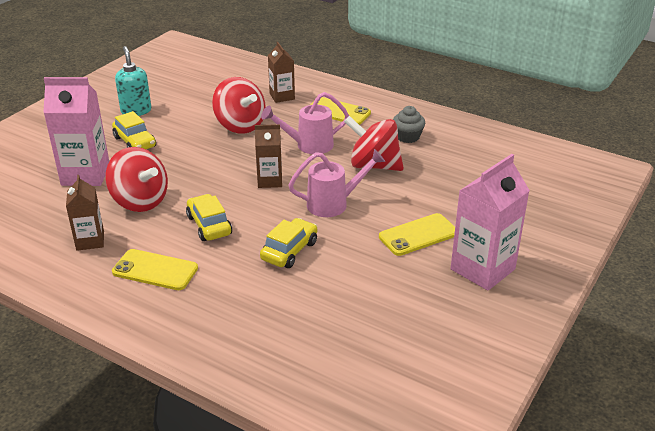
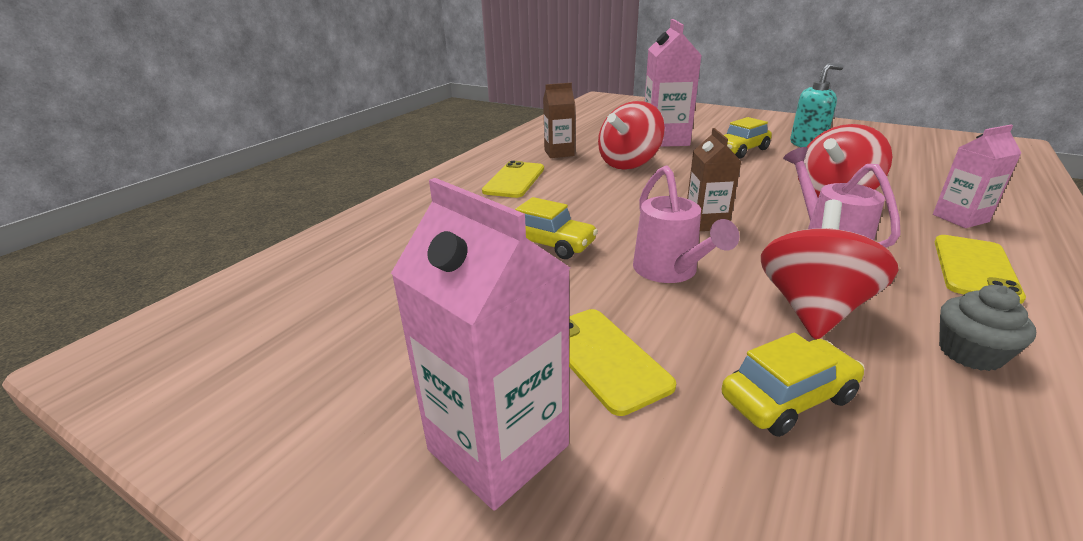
camera: 90 degrees right, 5 degrees down
yellow car [186,194,232,241] -> yellow car moved to [722,333,865,437]
brown carton [268,42,295,103] -> pink carton [933,125,1021,228]

